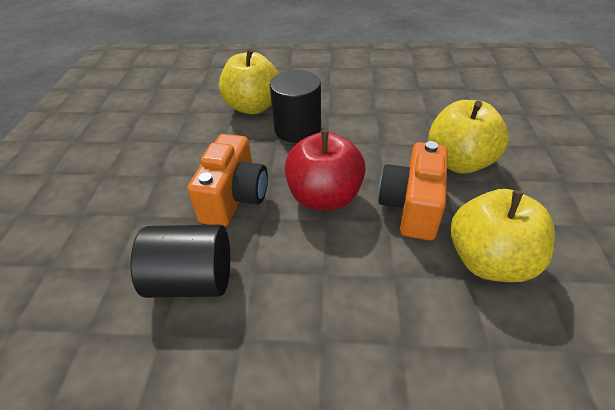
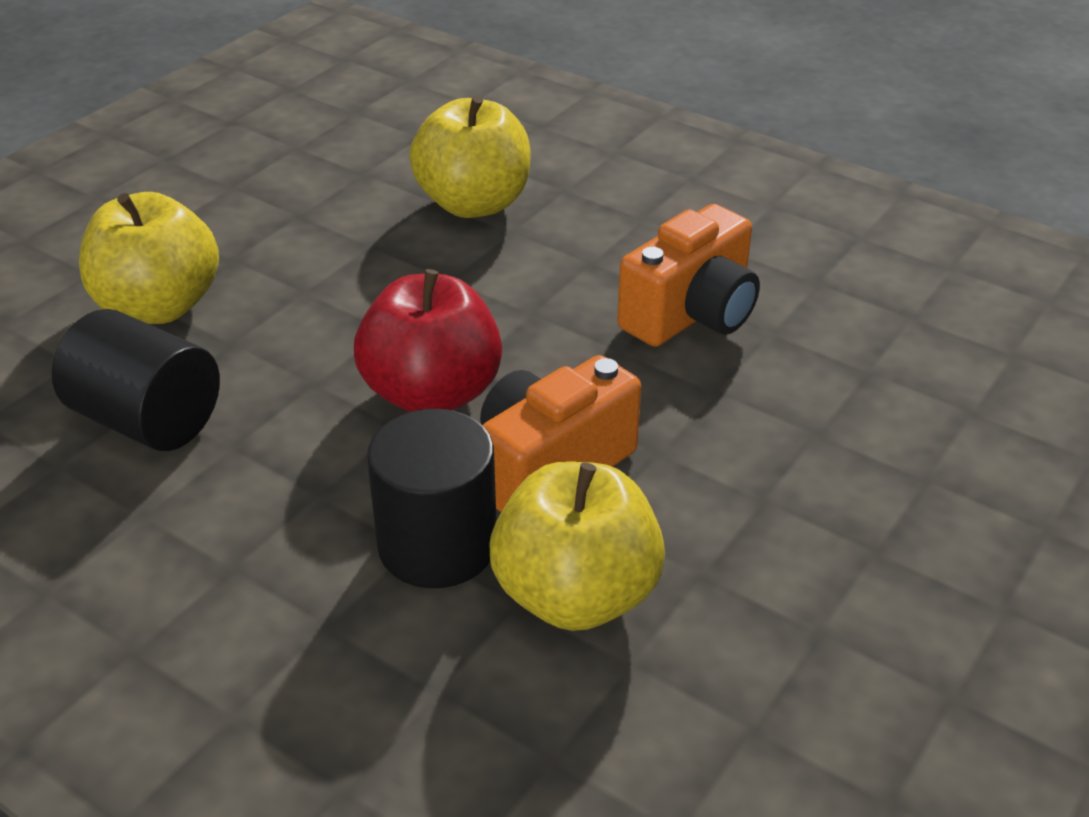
camera: 30 degrees right, 5 degrees down
orange camera [187,134,268,227] -> orange camera moved to [617,204,760,347]
black cylinder [270,70,321,143] -> black cylinder moved to [367,409,496,588]
yellow apple [428,100,509,174] -> yellow apple moved to [79,192,219,324]

